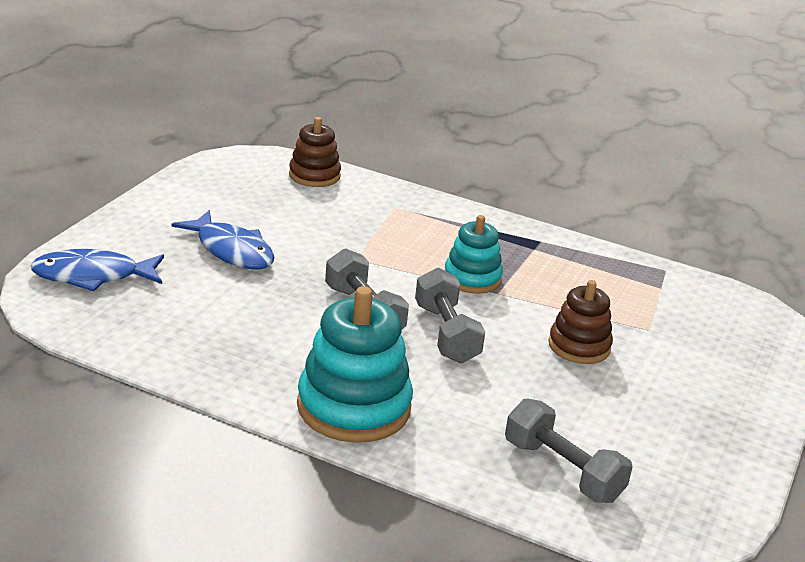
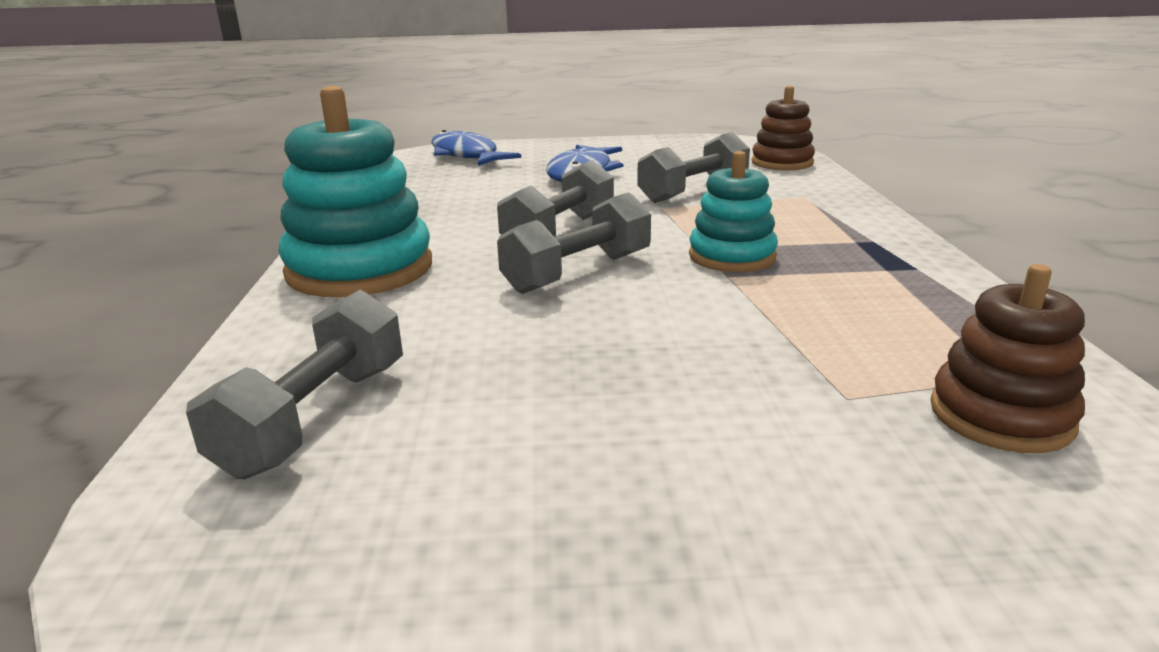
camera: 65 degrees right, 5 degrees down
brown stacking toy [548,280,613,364] -> brown stacking toy moved to [930,264,1085,453]
none -> grey dumbbell [637,132,750,203]

